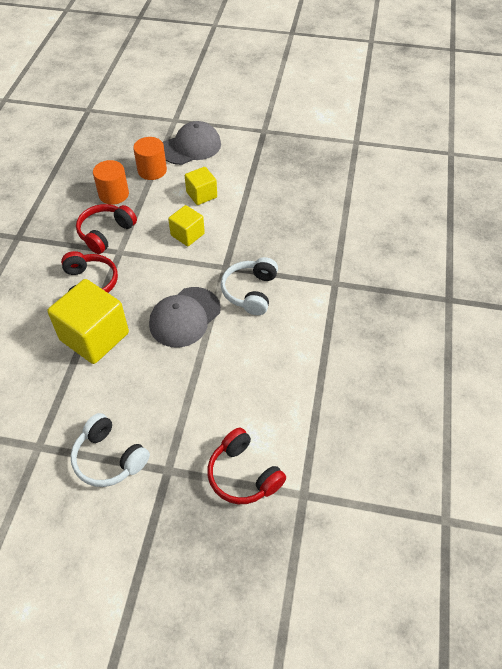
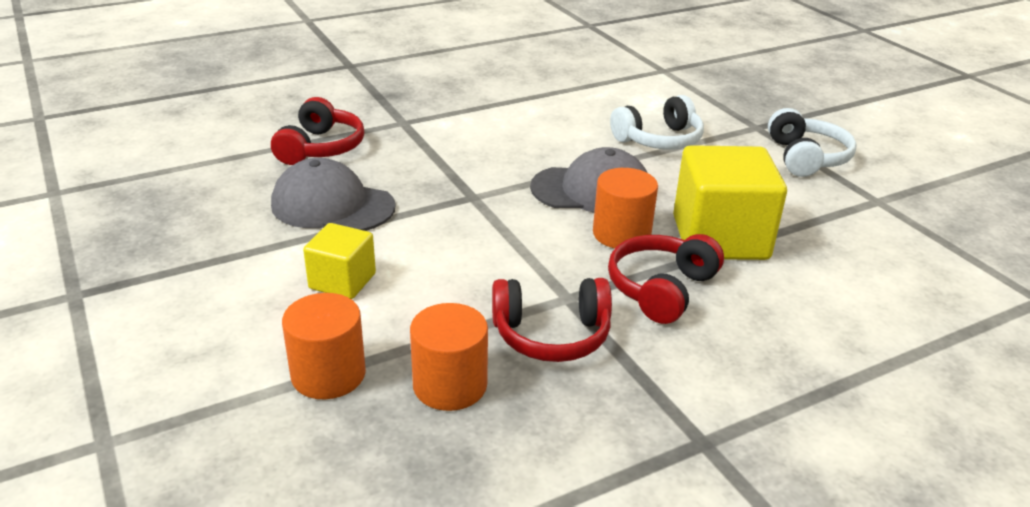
camera: 130 degrees left, 20 degrees down
grey cap [163,121,221,165] -> grey cap moved to [271,158,396,231]
yellow cube [168,205,205,246] -> none
red headphones [207,428,286,504] -> red headphones moved to [271,97,364,165]
white headphones [221,257,278,315] -> white headphones moved to [610,95,704,150]
none -> orange cylinder [593,168,658,248]

